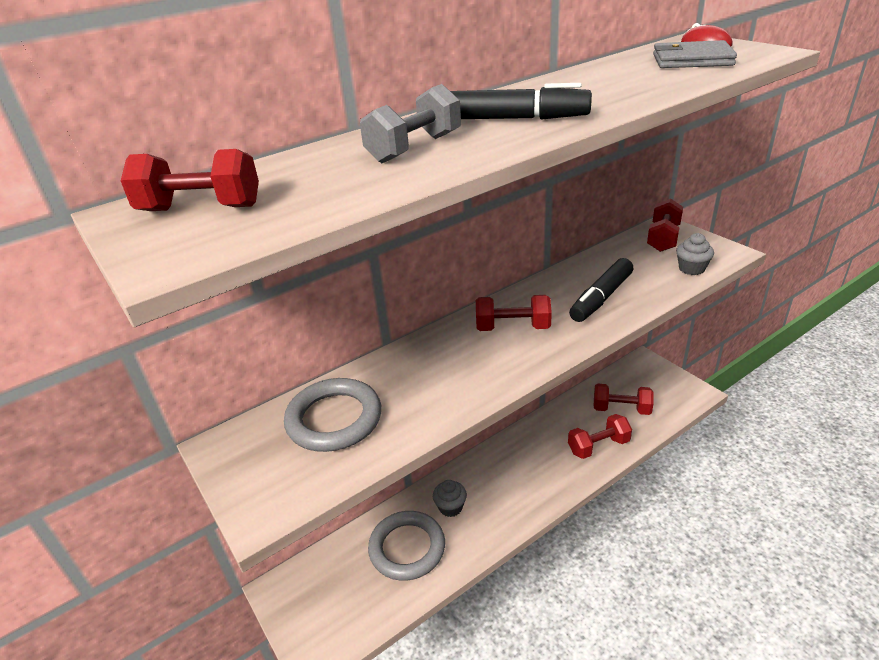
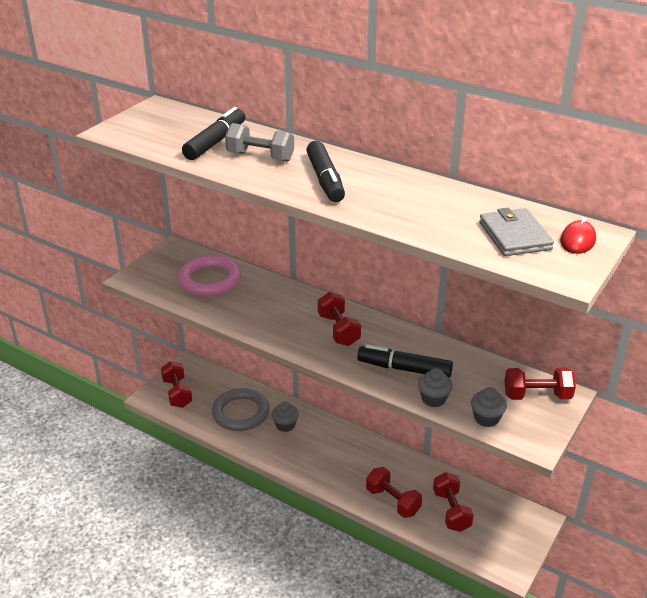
camera: 65 degrees right, 0 degrees up
red dumbbell [121,149,259,211] -> red dumbbell moved to [161,361,192,408]
grey ring [284,378,381,452] -> pink ring [178,255,241,296]
none -> black marker [182,107,245,160]
none -> grey cupcake [418,368,453,407]

